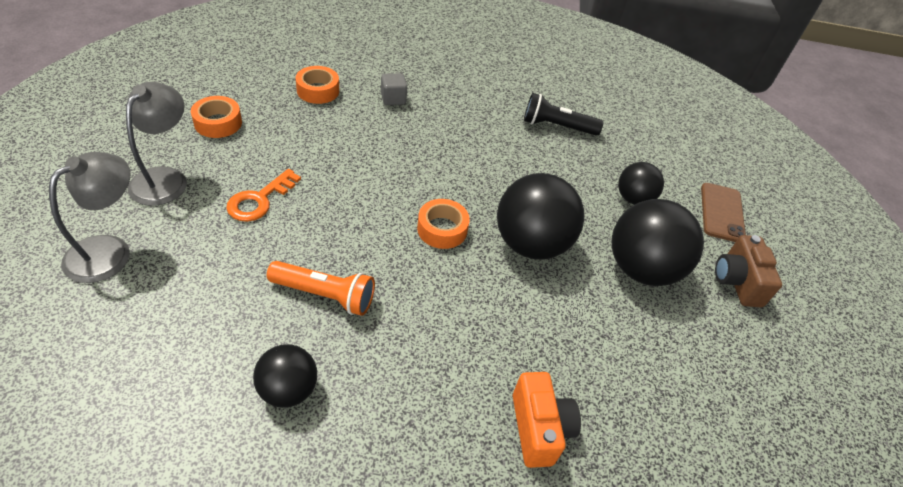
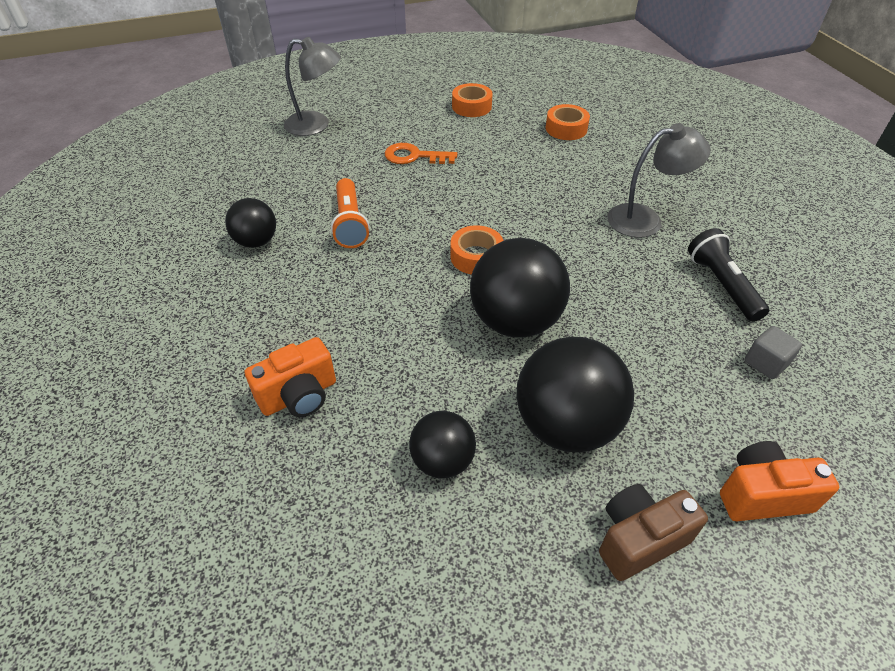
camera: 70 degrees right, 0 degrees up
grey lamp [126,82,187,206] -> grey lamp moved to [607,123,711,238]
grey cube [381,73,407,105] -> grey cube moved to [745,326,802,379]
black ball [618,162,664,205] -> black ball moved to [409,411,476,479]
brown phone [701,183,746,242] -> orange camera [720,441,839,521]

